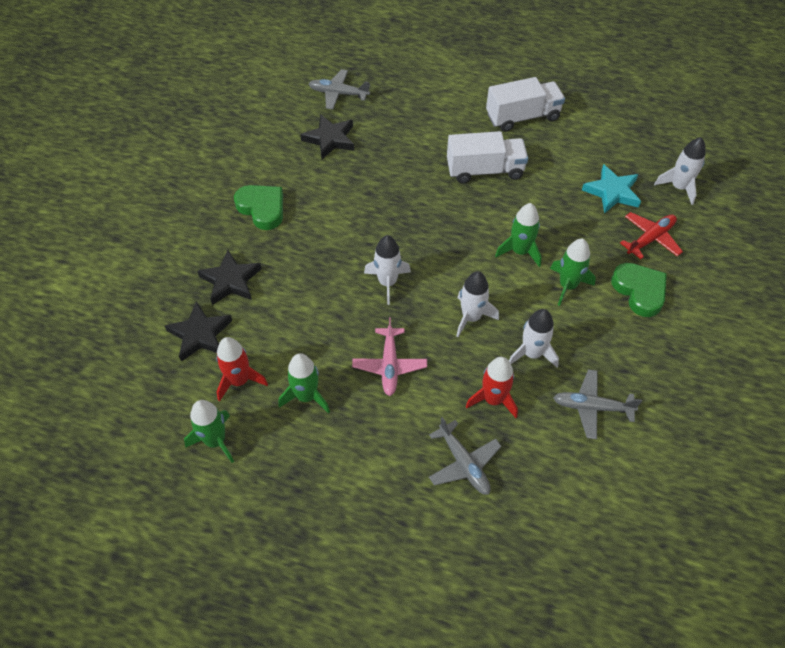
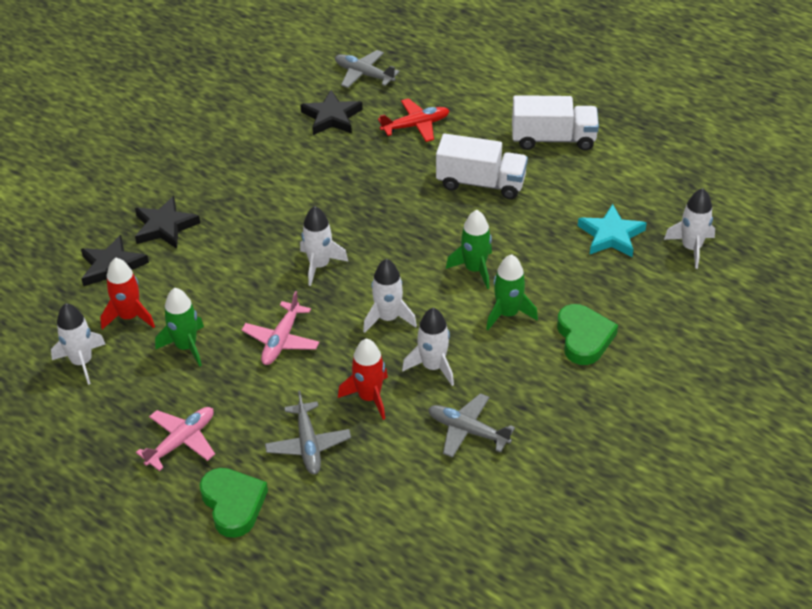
camera: 20 degrees right, 10 degrees down
green rocket [184,400,234,463] -> white rocket [51,303,106,385]
green heart [234,185,283,230] -> green heart moved to [200,468,268,538]
red plane [620,212,683,259] -> red plane moved to [378,98,450,142]
none -> pink plane [136,407,215,471]

